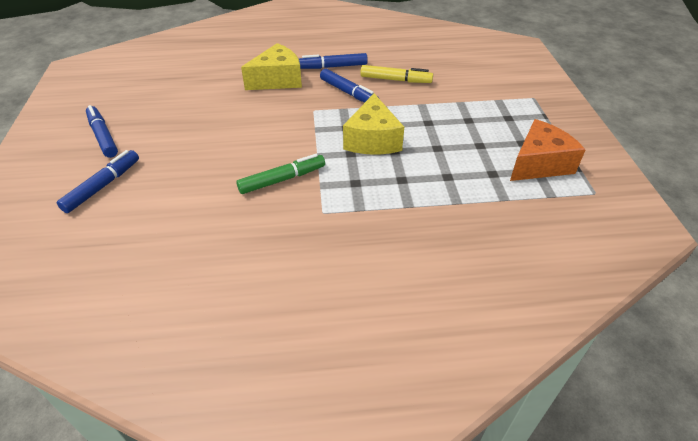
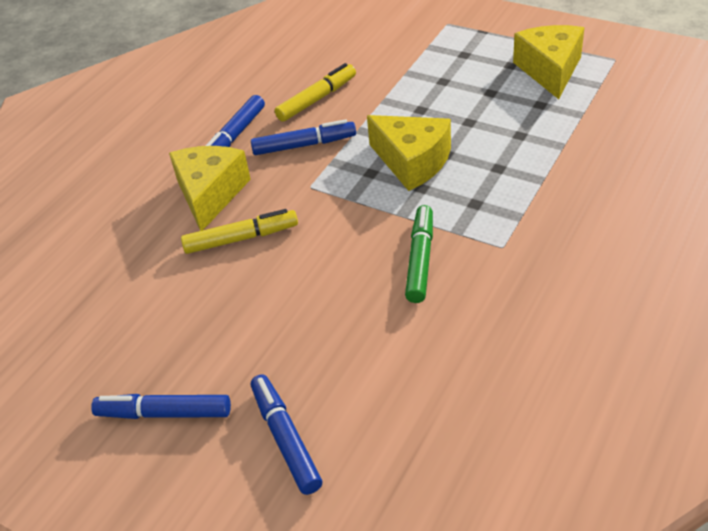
camera: 50 degrees left, 0 degrees up
orange cheese [510,119,586,181] -> yellow cheese [513,25,584,99]
none -> yellow marker [181,209,298,254]

